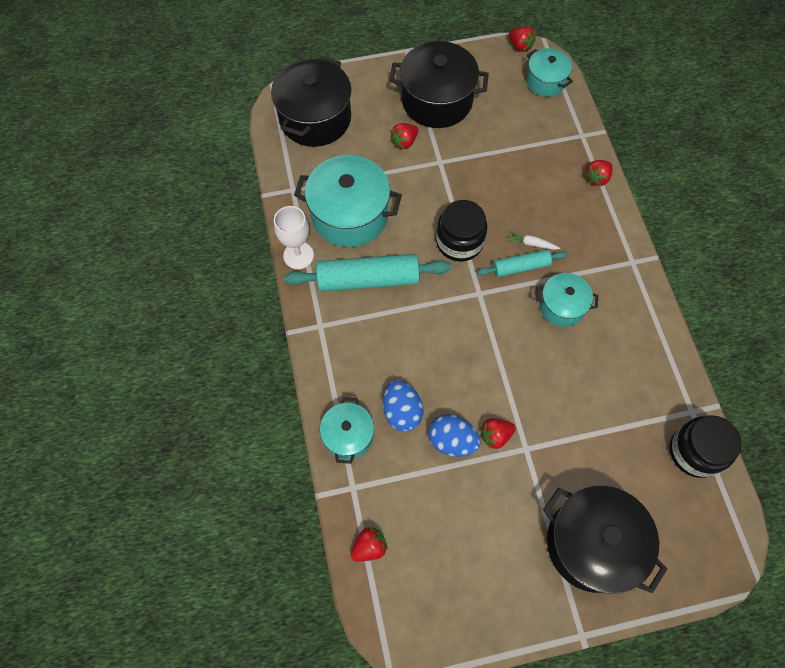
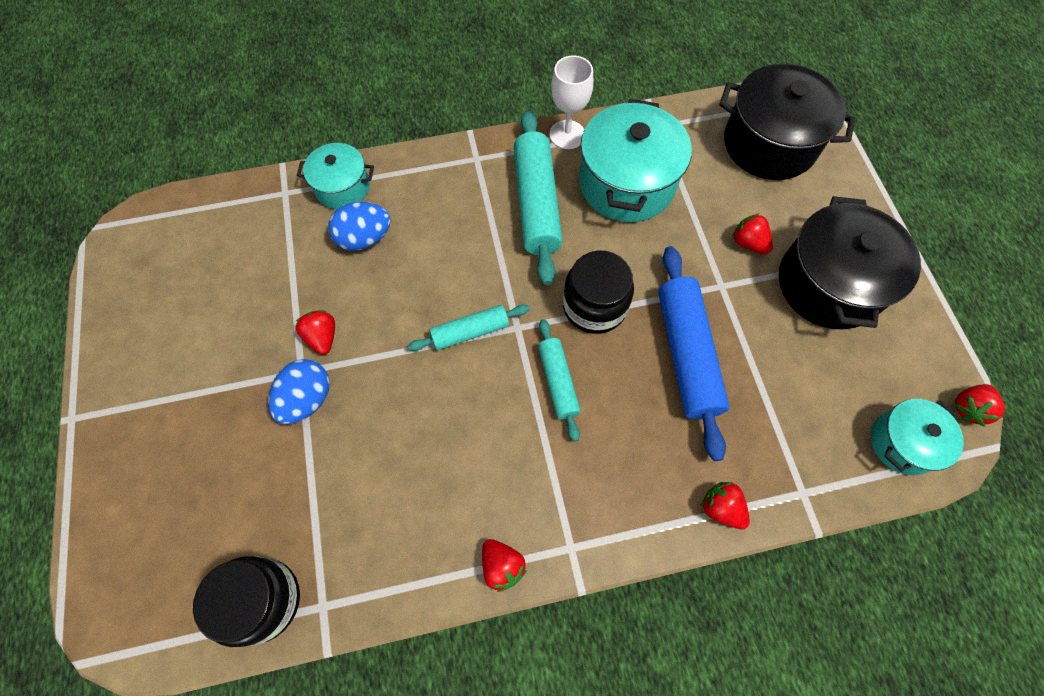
camera: 90 degrees right, 0 degrees up
red strawberry [351,527,388,561] -> red strawberry moved to [482,539,527,592]
blue egg [428,414,481,457] -> blue egg moved to [268,359,330,424]
white carrot [507,231,560,250] -> none
turquoise pot [535,273,598,327] -> none
black pot [543,486,667,594] -> none
none -> turquoise rolling pin [408,304,530,351]
none -> blue rolling pin [658,246,729,461]

